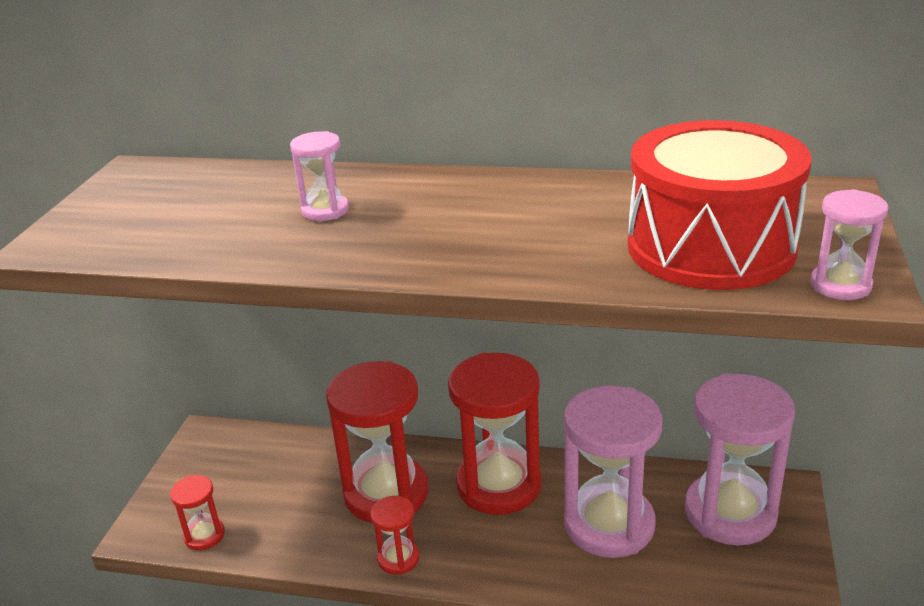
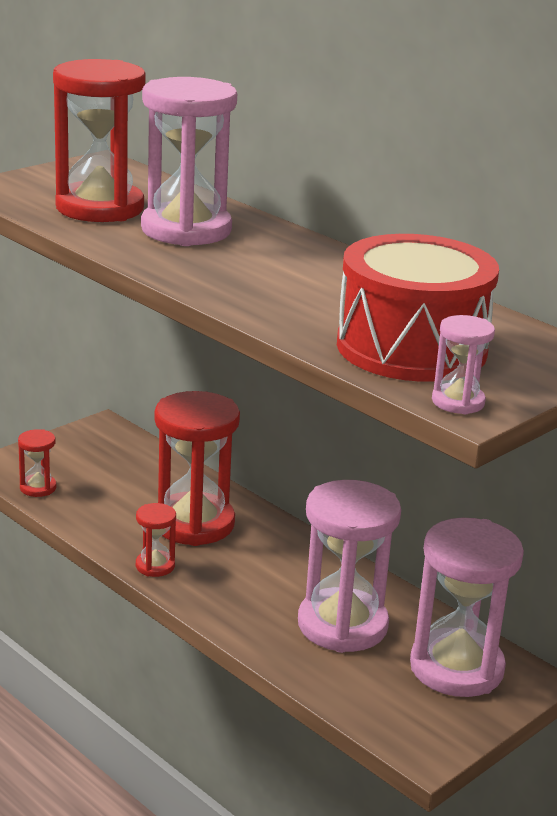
camera: 30 degrees right, 5 degrees down
pink hourglass [290,131,349,221] -> pink hourglass [141,77,237,246], size x2.18
red hourglass [448,353,542,515] -> red hourglass moved to [53,59,146,222]

